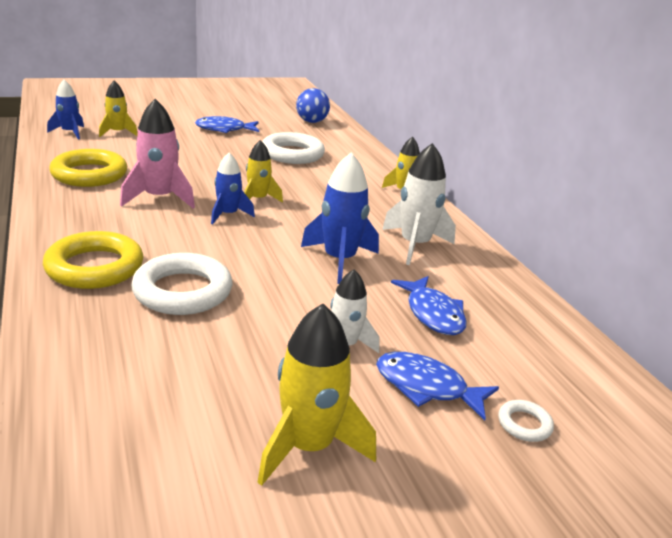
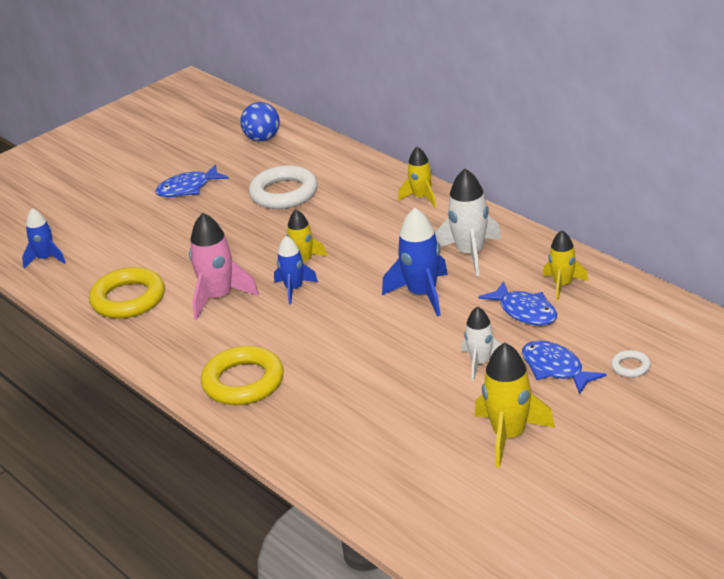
camera: 15 degrees left, 5 degrees up
yellow rocket [99,81,138,137] -> yellow rocket moved to [543,230,588,300]
white ring [131,253,232,315] -> none
blue fish [376,352,499,421] -> blue fish turned 45 degrees clockwise [522,341,606,394]

